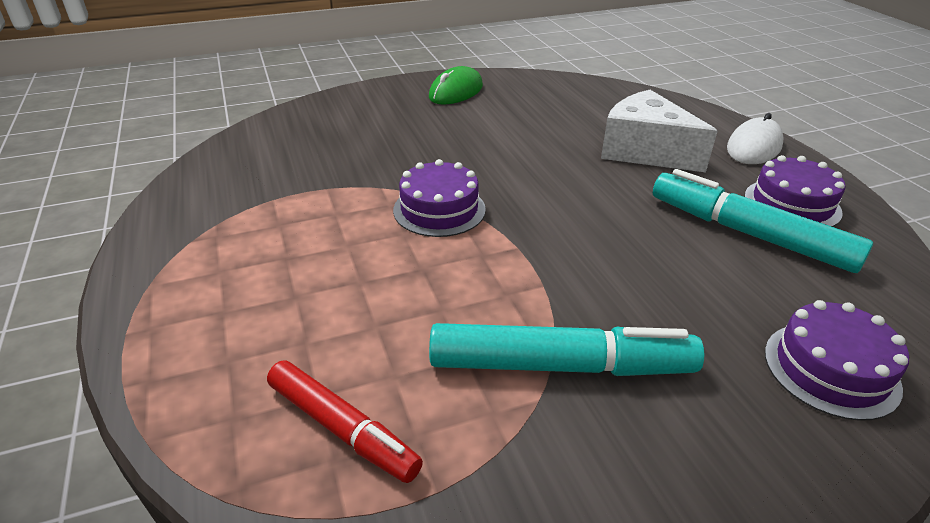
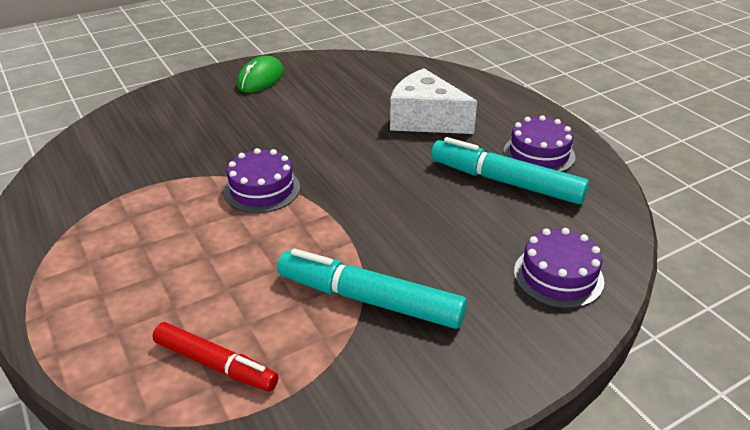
camera: 10 degrees left, 0 degrees up
turquoise marker [429,323,704,376] -> turquoise marker turned 150 degrees counterclockwise [277,249,467,329]
white mouse [727,113,783,164] -> none

